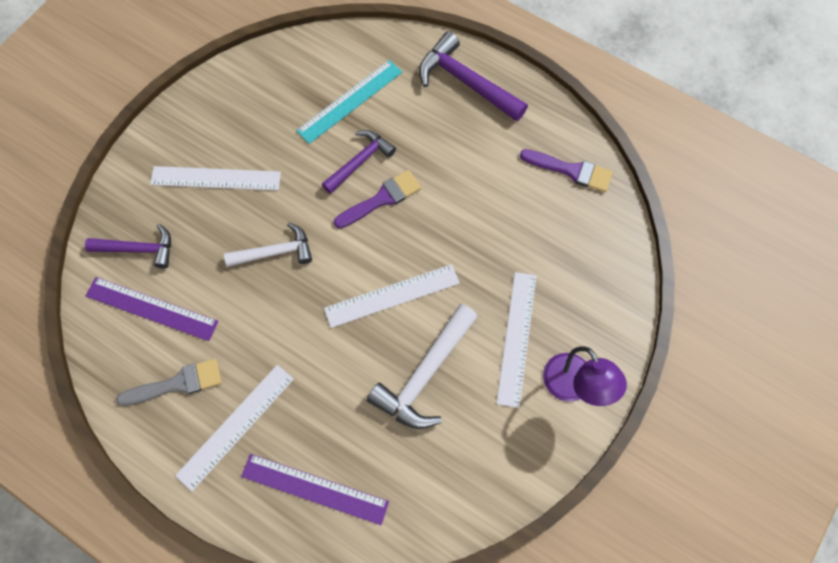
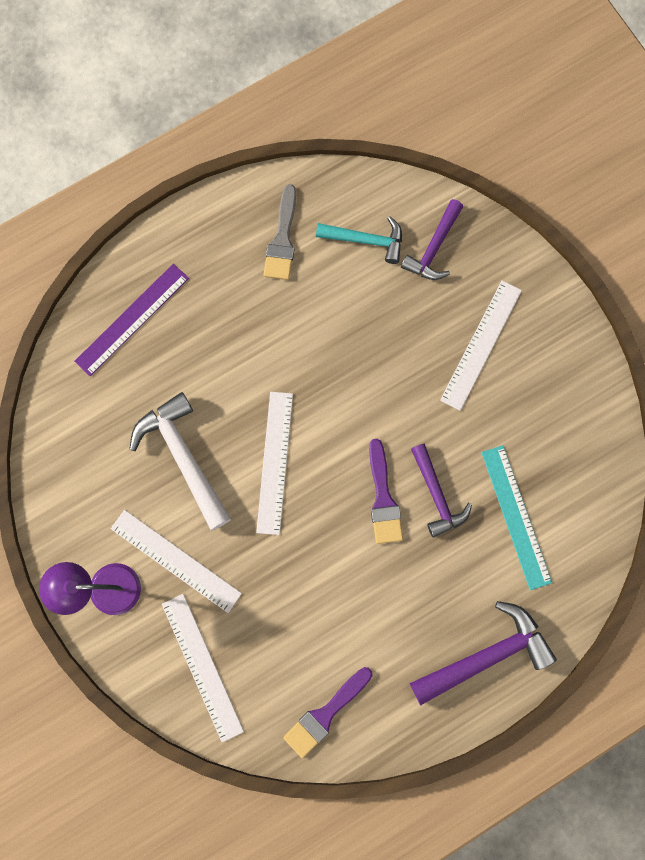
camera: 115 degrees right, 10 degrees up
purple ruler [85,277,219,341] -> turquoise hammer [316,216,402,264]
white ruler [175,365,294,491] -> white ruler moved to [162,594,244,743]
white hammer [224,223,312,267] -> none

